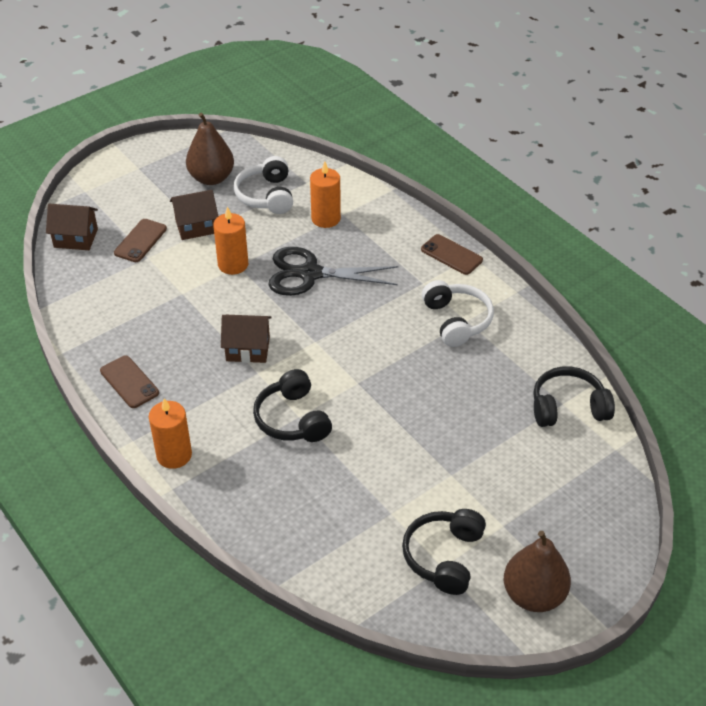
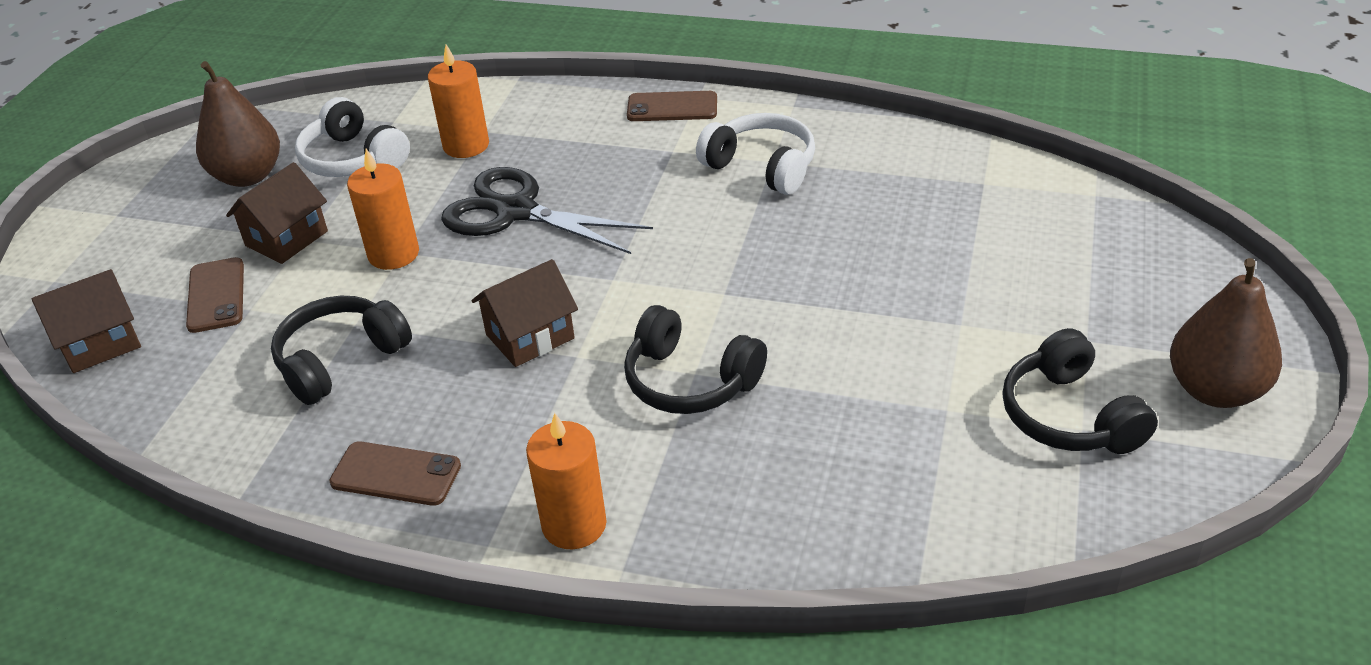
camera: 35 degrees left, 5 degrees down
black scissors [268,247,399,296] -> black scissors turned 60 degrees clockwise [441,167,653,254]
black headphones [533,366,615,427] -> black headphones moved to [271,296,412,405]

